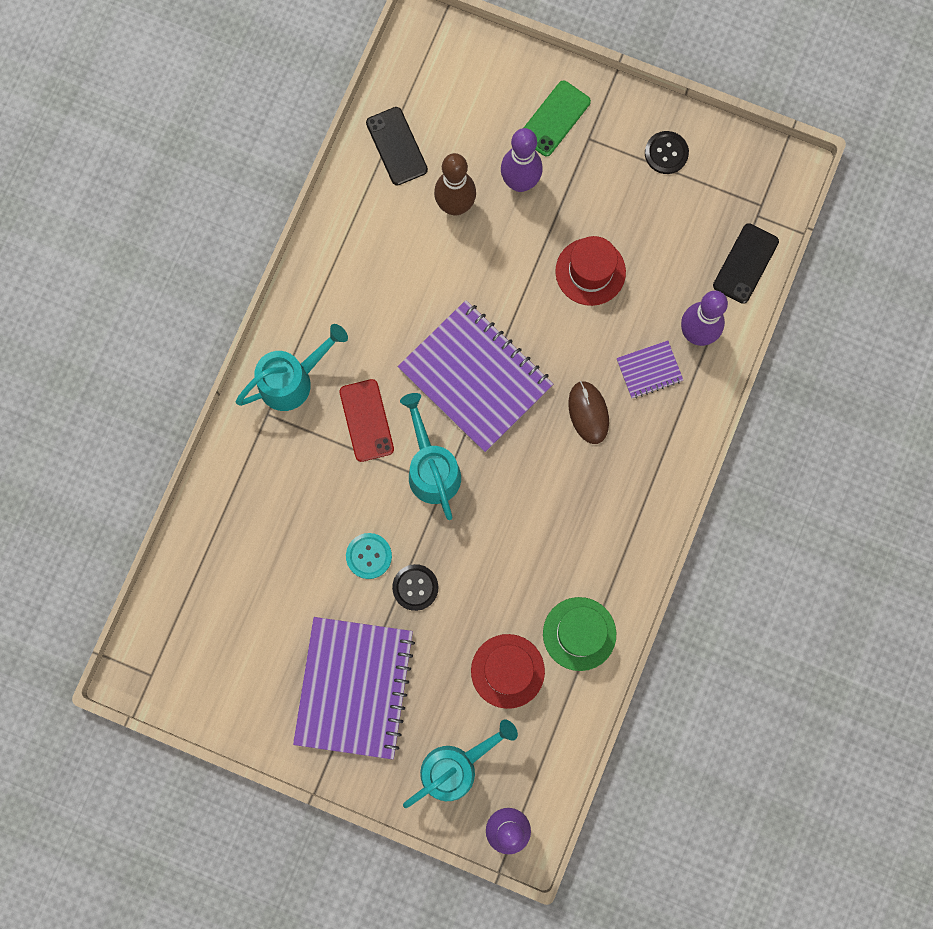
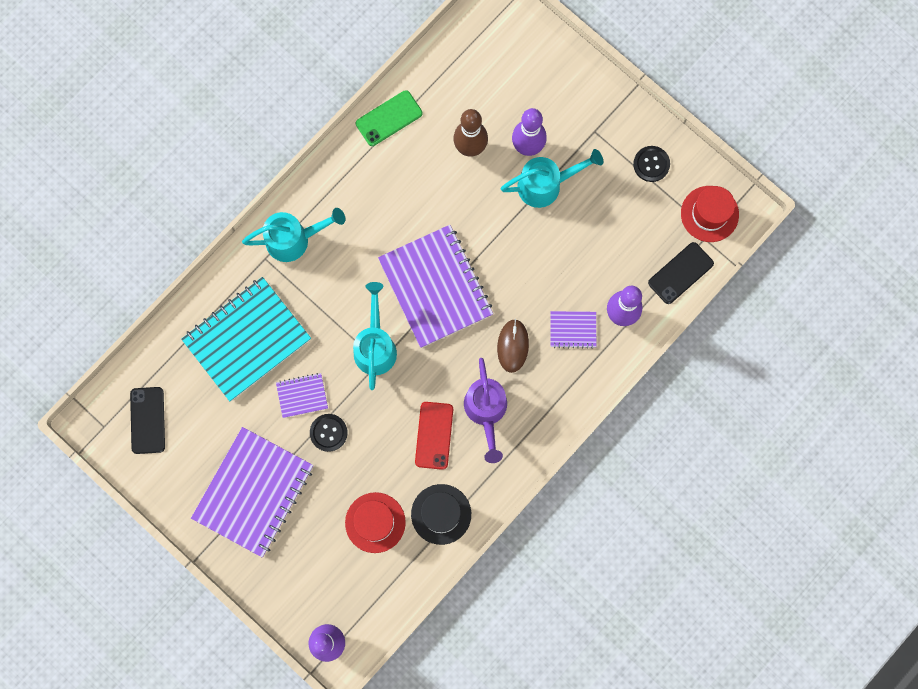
camera: 20 degrees right, 0 degrees up
red phone [339,379,394,462] -> red phone moved to [415,402,453,470]
turquoise button [346,533,392,579] -> purple notebook [276,373,328,418]
black phone [366,107,428,186] -> black phone moved to [130,387,165,454]
turquoise watering can [403,719,518,808] -> turquoise watering can moved to [501,149,603,208]
green phone [524,81,591,156] -> green phone moved to [356,90,422,146]
green hat [543,597,616,671] -> black hat [411,484,471,545]
red hat [555,236,626,306] -> red hat moved to [681,186,739,242]
none -> turquoise notebook [181,277,311,401]
none -> purple watering can [464,358,507,463]

